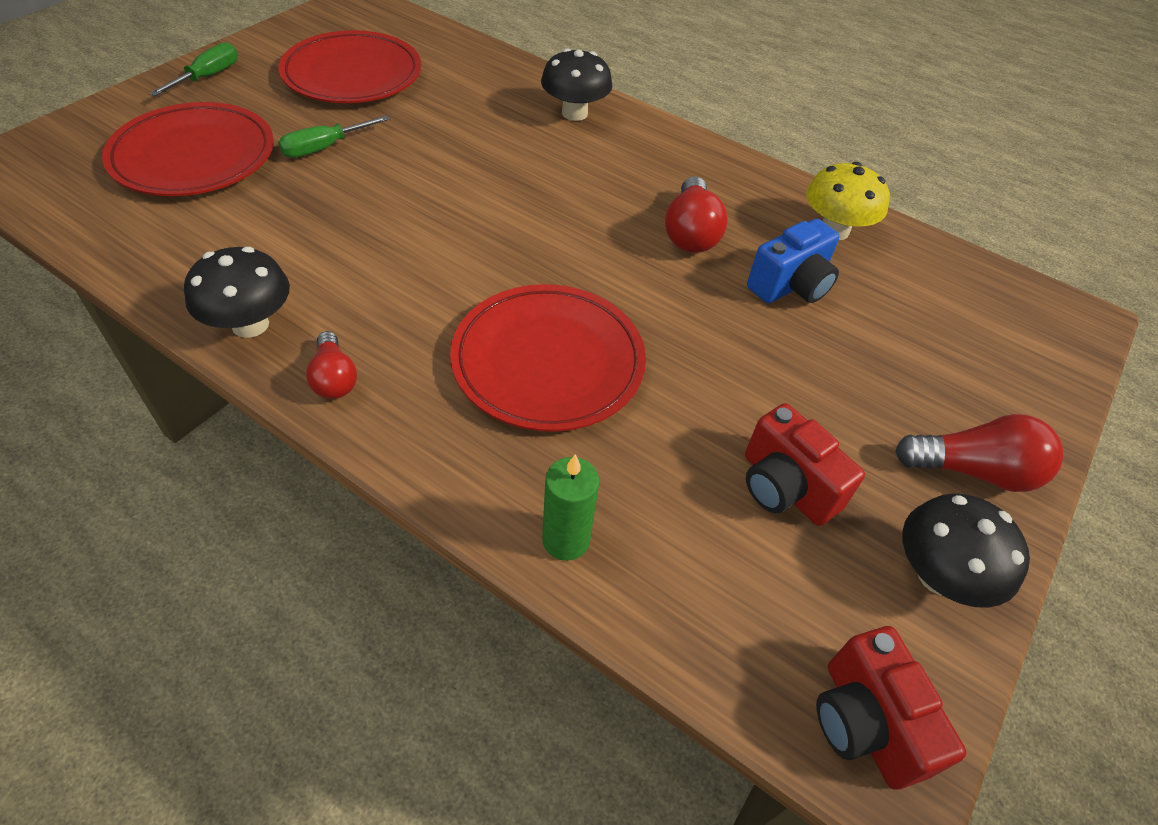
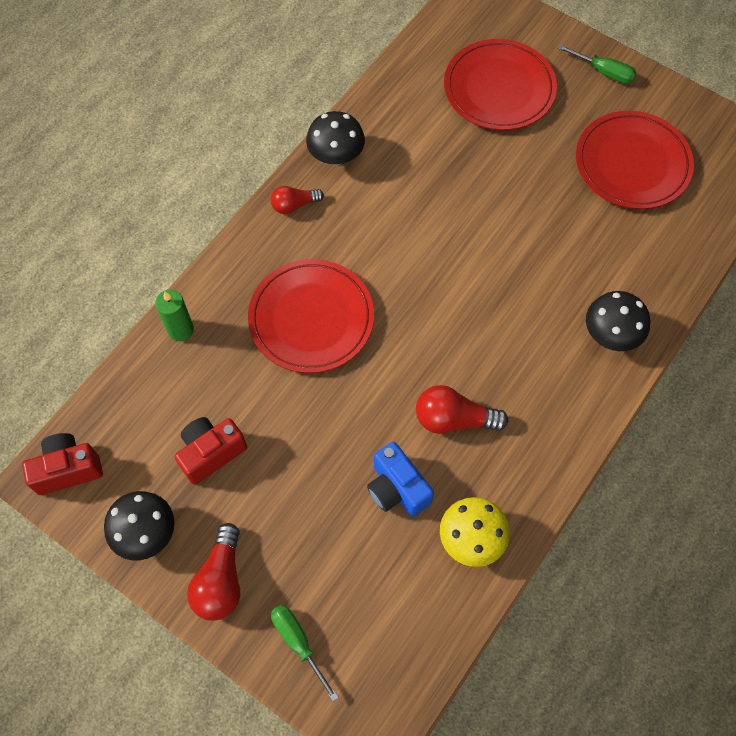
camera: 95 degrees right, 15 degrees up
green screwdriver [278,115,389,158] -> green screwdriver moved to [271,605,339,701]

